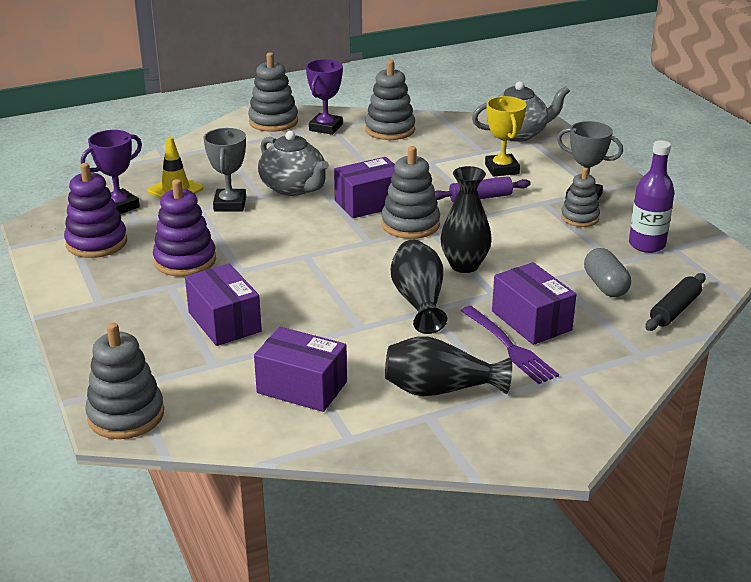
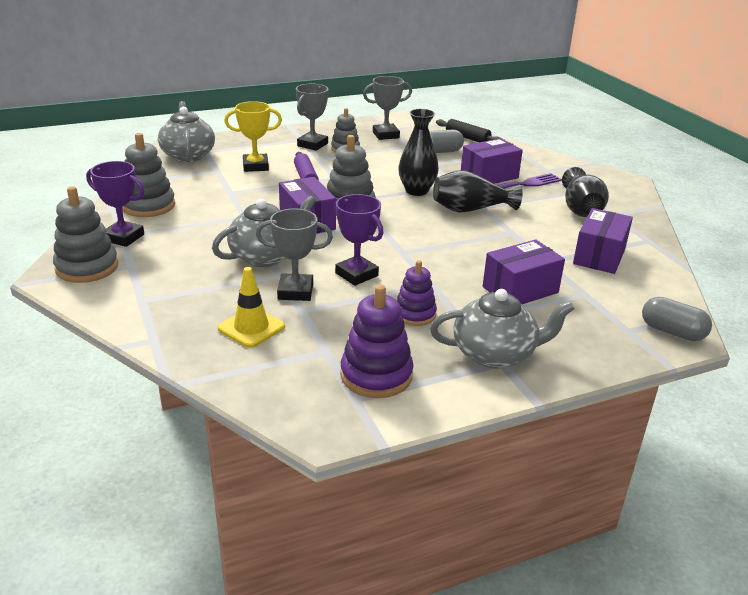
camera: 90 degrees left, 0 degrees up
purple trophy [81,130,142,214] -> purple trophy moved to [334,194,383,286]
grey stacking toy [85,323,164,439] -> grey capsule [642,297,712,341]
purple stacking toy [153,179,216,277] -> purple stacking toy [397,260,437,326], size x0.66
purple bottle [629,140,674,253] -> grey trophy [363,76,412,140]
none -> grey teapot [430,289,574,369]

